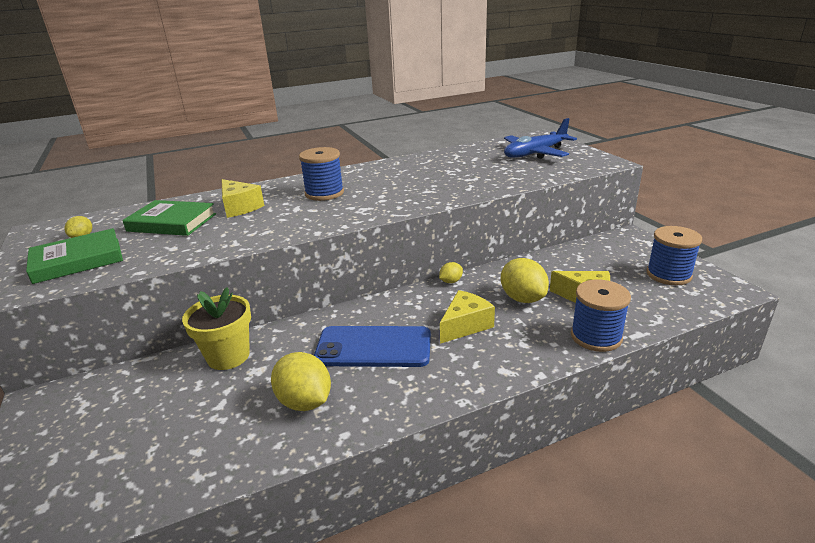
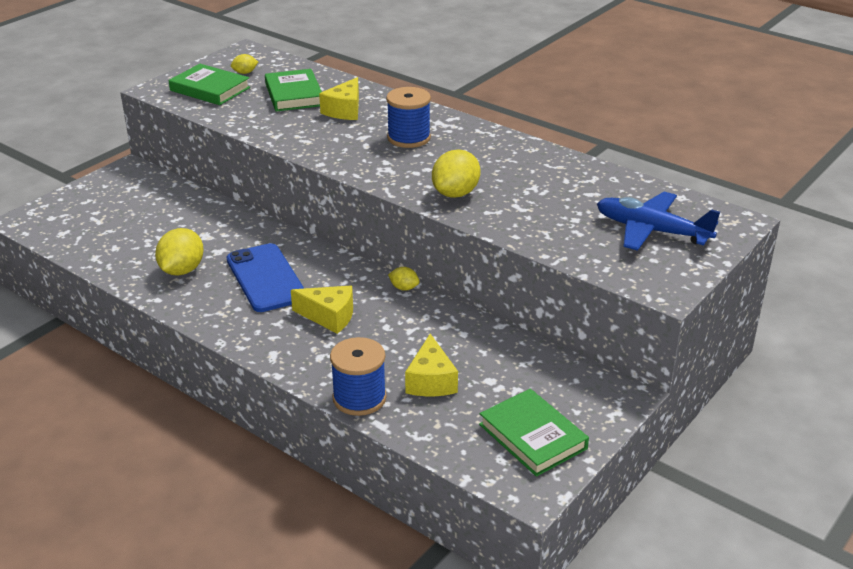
camera: 60 degrees right, 5 degrees up
yellow flower pot [182,287,251,370] -> none
yellow lemon [501,258,549,303] -> yellow lemon moved to [432,149,481,198]
blue spool [646,226,702,285] -> green book [479,389,589,477]

